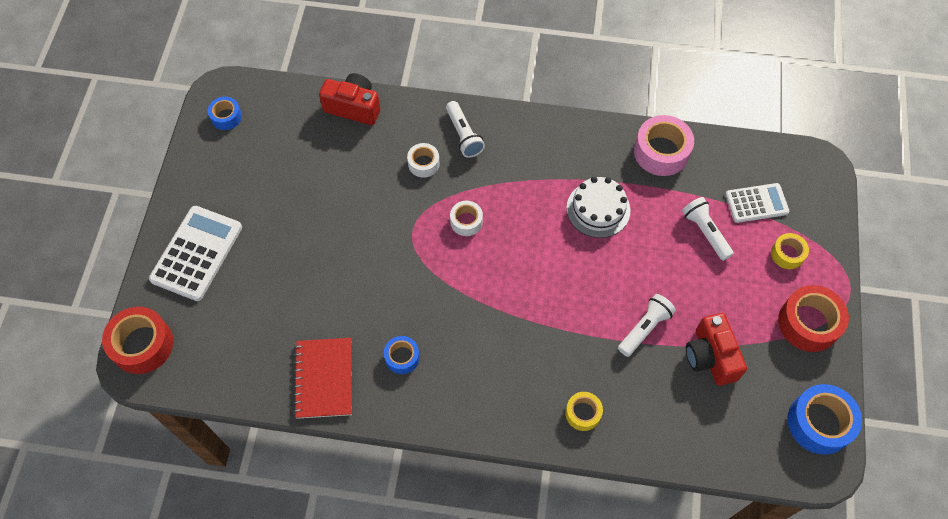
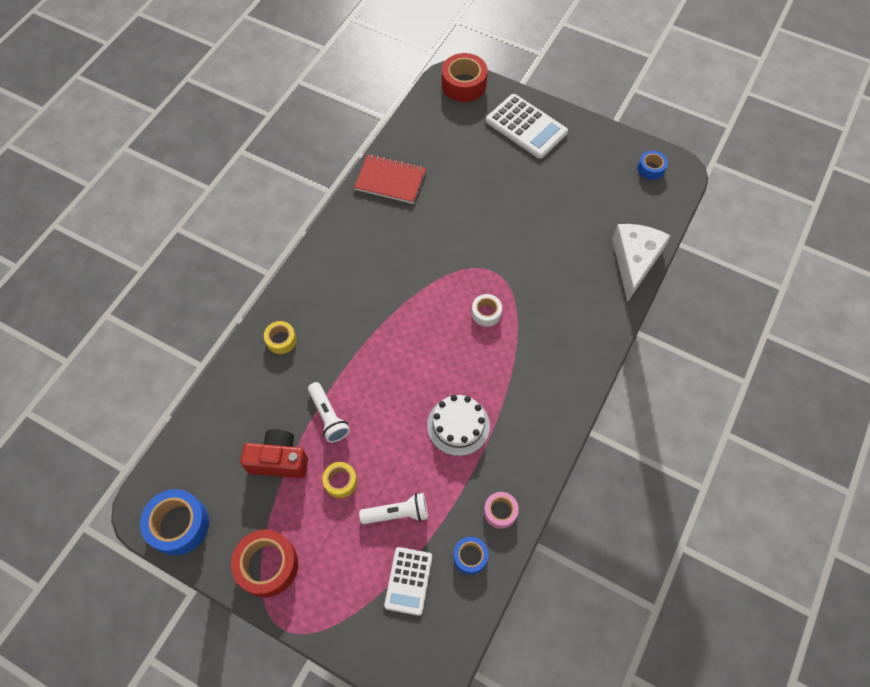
camera: 110 degrees right, 0 degrees up
red camera [319,73,380,125] -> white cheese [612,224,671,302]
blue tape [384,336,420,374] -> blue tape moved to [453,537,488,575]
white tape [407,143,440,178] -> none
white flashlight [446,101,485,158] -> none
pink tape [634,115,694,176] -> pink tape [484,492,519,529], size x0.57
yellow tape [771,233,809,269] -> yellow tape moved to [322,462,357,498]

